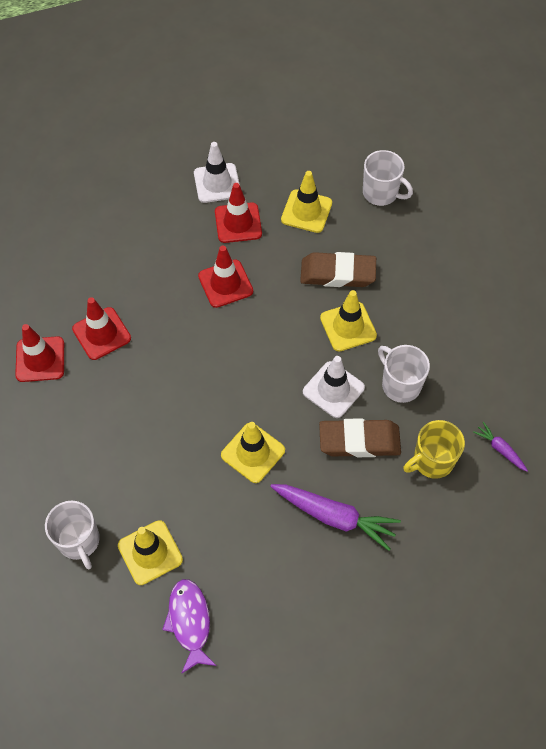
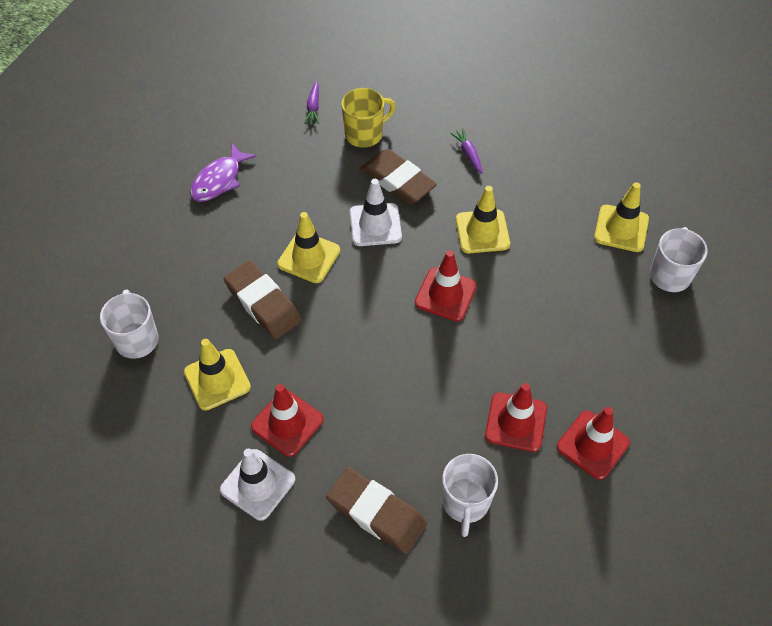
camera: 135 degrees left, 5 degrees down
purple fish [162,579,217,674] -> purple fish moved to [190,143,256,202]
red traffic cone [198,246,253,308] -> red traffic cone moved to [415,250,477,321]
purple carrot [270,484,401,551] -> purple carrot [450,128,483,174], size x0.51
white mug [378,345,430,403] -> white mug moved to [442,454,498,537]
yellow mug [403,420,465,479] -> yellow mug turned 45 degrees counterclockwise [341,88,396,148]
none -> brown eraser [326,467,427,554]

